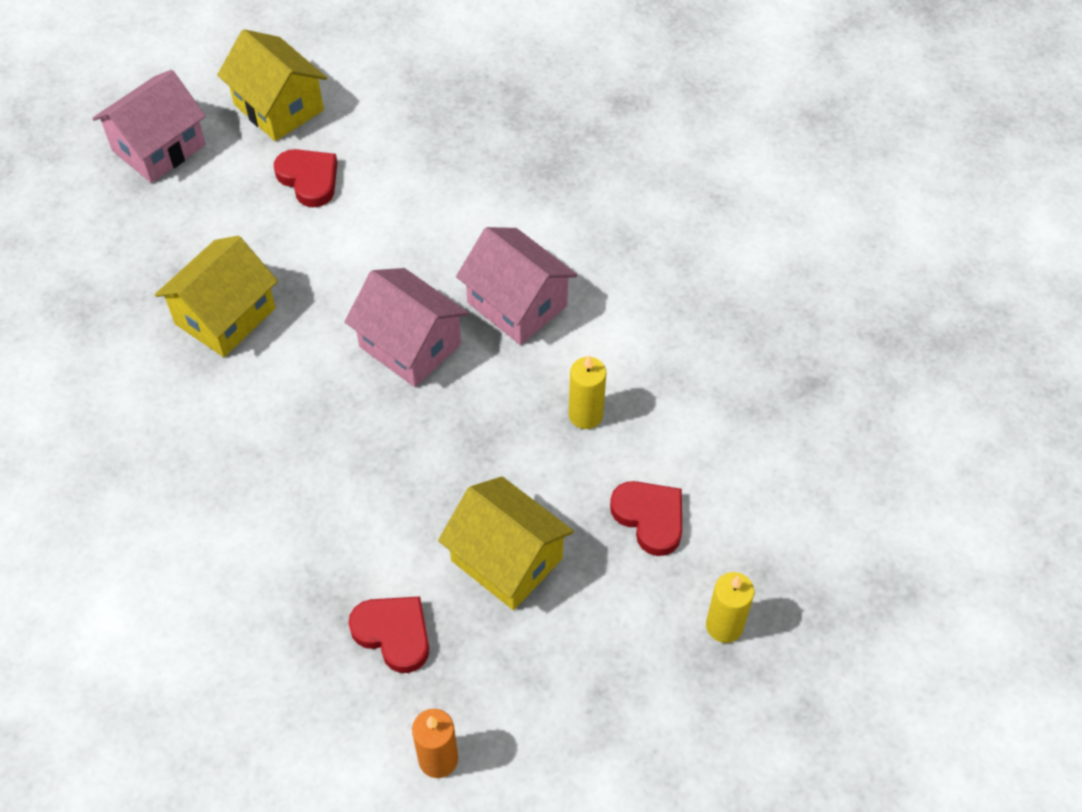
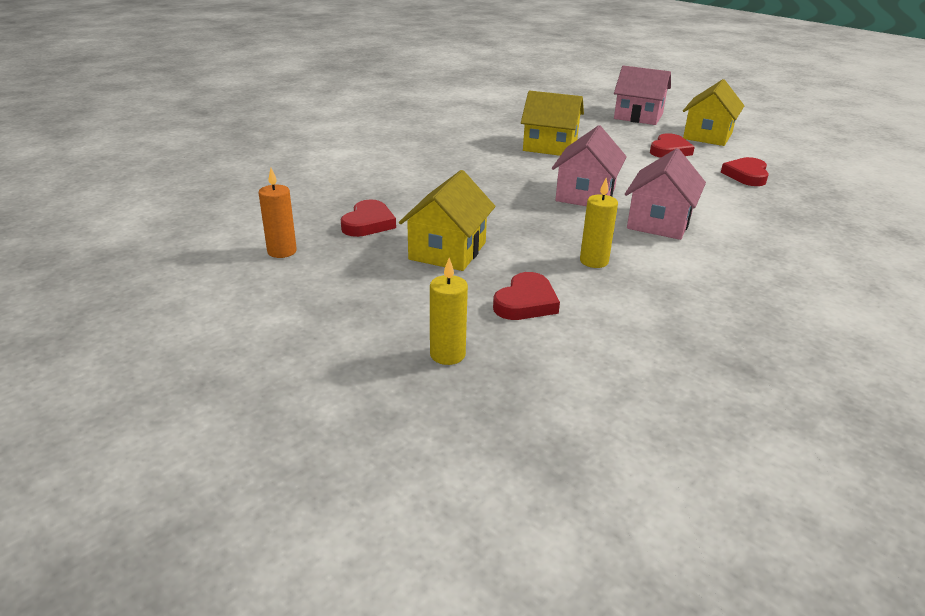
camera: 70 degrees right, 25 degrees down
none -> red heart [721,157,769,186]

